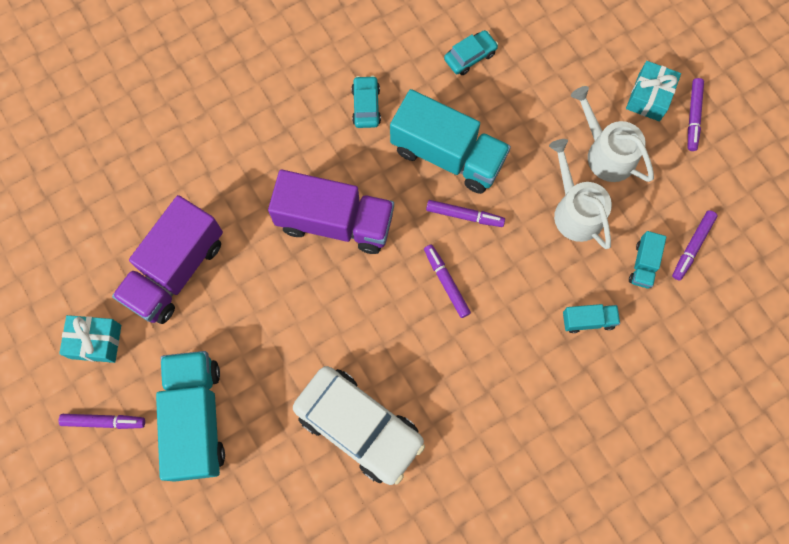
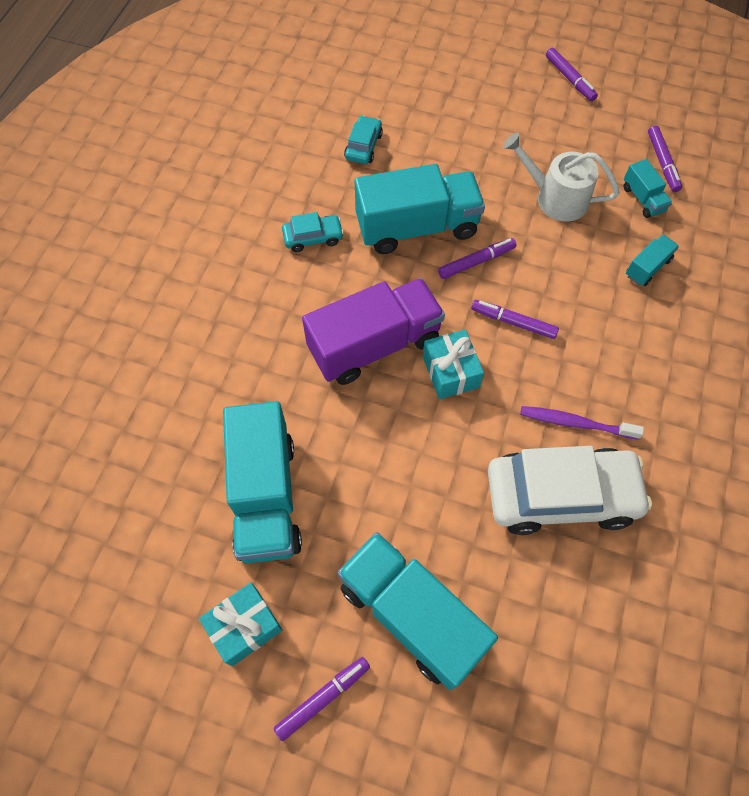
camera: 40 degrees left, 10 degrees down
purple truck [112,195,223,324] -> turquoise truck [223,401,302,563]
turquoise car [351,75,381,128] -> turquoise car turned 120 degrees clockwise [282,212,344,252]
white watering can [571,86,654,182] -> none
turquoise gift [626,61,681,121] -> turquoise gift moved to [423,329,484,399]
none -> purple toothbrush [520,406,644,440]

